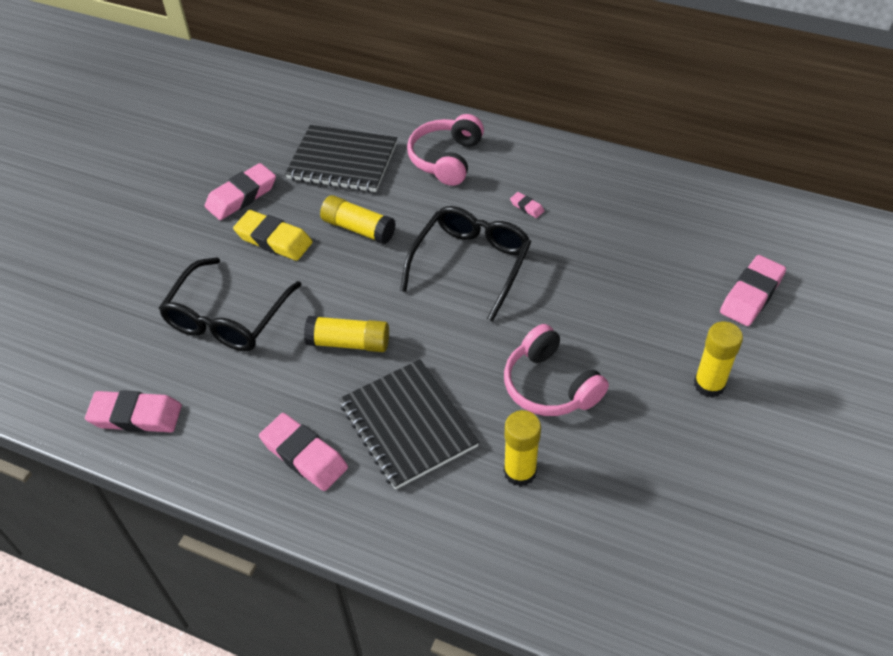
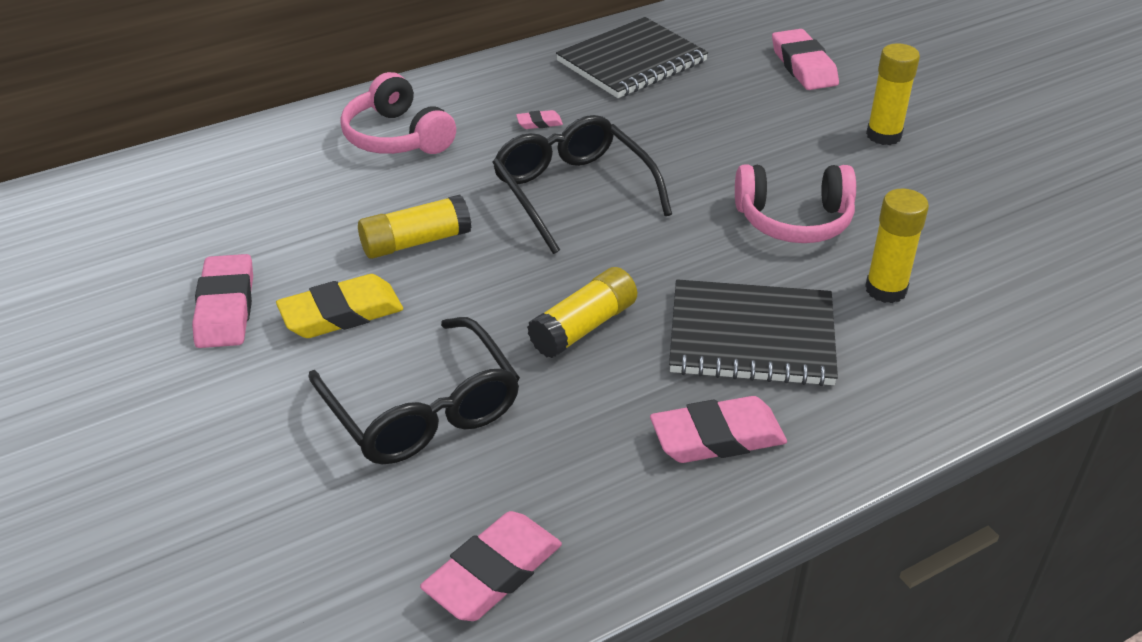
camera: 55 degrees left, 10 degrees down
black notebook [285,125,397,192] -> black notebook moved to [556,17,708,98]

